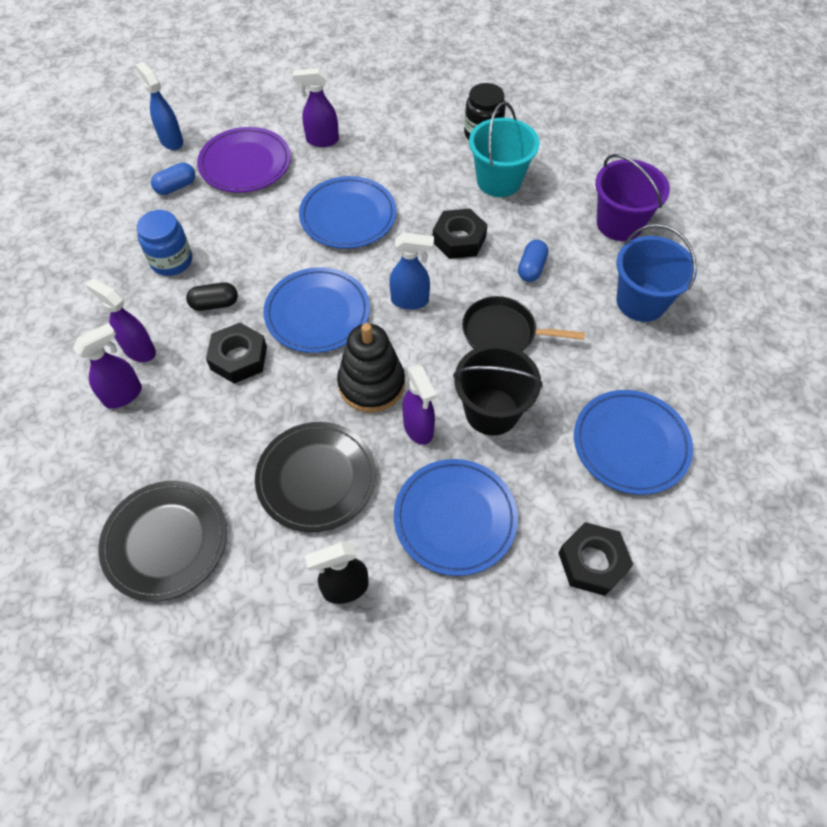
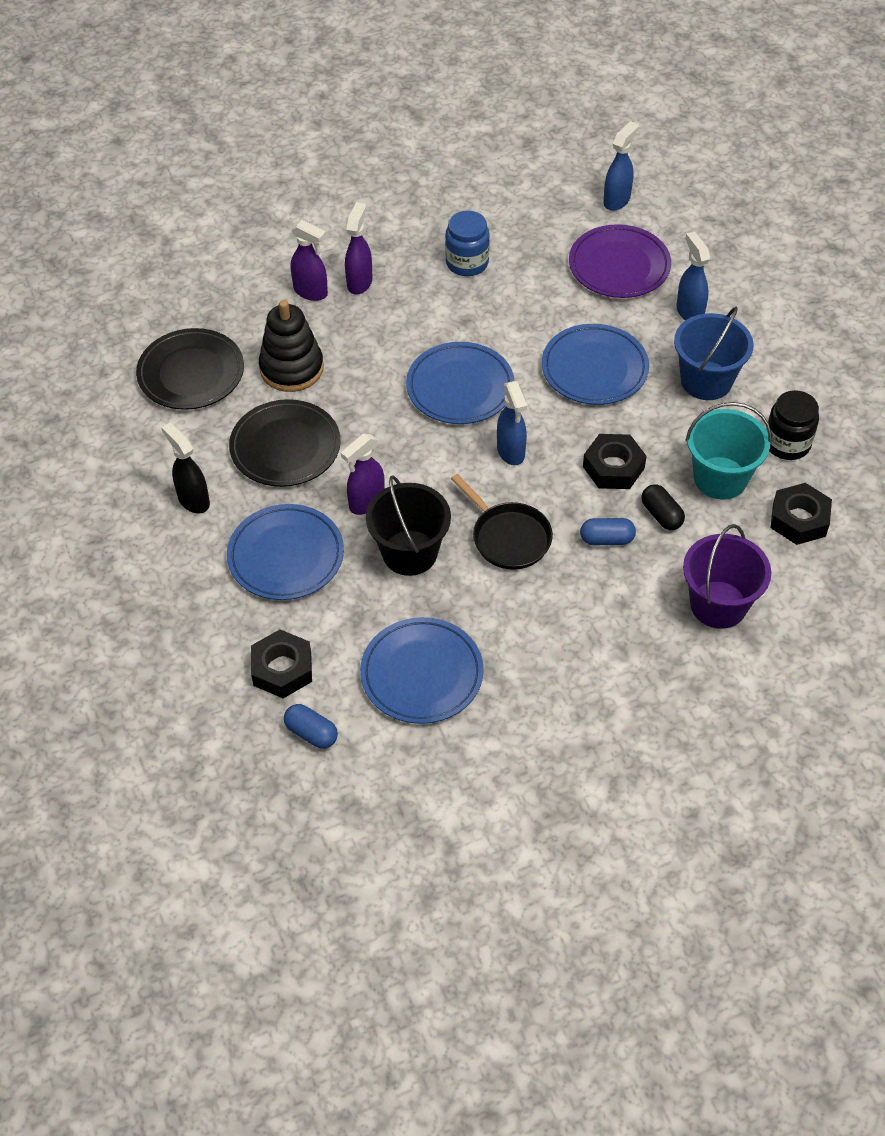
camera: 70 degrees right, 5 degrees down
blue capsule [151,162,195,195] -> blue capsule moved to [284,704,338,749]
black capsule [186,282,238,311] -> black capsule moved to [641,484,685,530]
black nut [206,323,267,384] -> black nut moved to [770,483,832,545]
purple spray bottle [293,68,339,147] -> blue spray bottle [676,232,710,320]
black stacking toy [337,323,405,413] -> black stacking toy moved to [259,300,324,392]
black pan [462,296,585,351] -> black pan turned 150 degrees clockwise [451,474,553,570]
blue bucket [617,224,697,322] -> blue bucket moved to [674,307,754,400]

